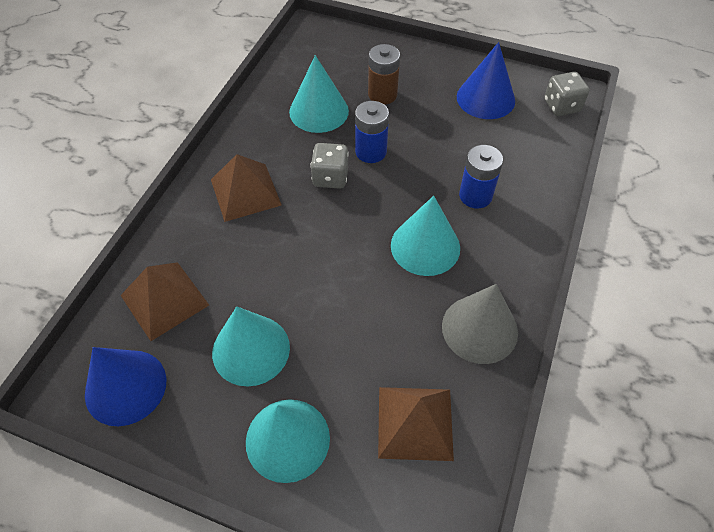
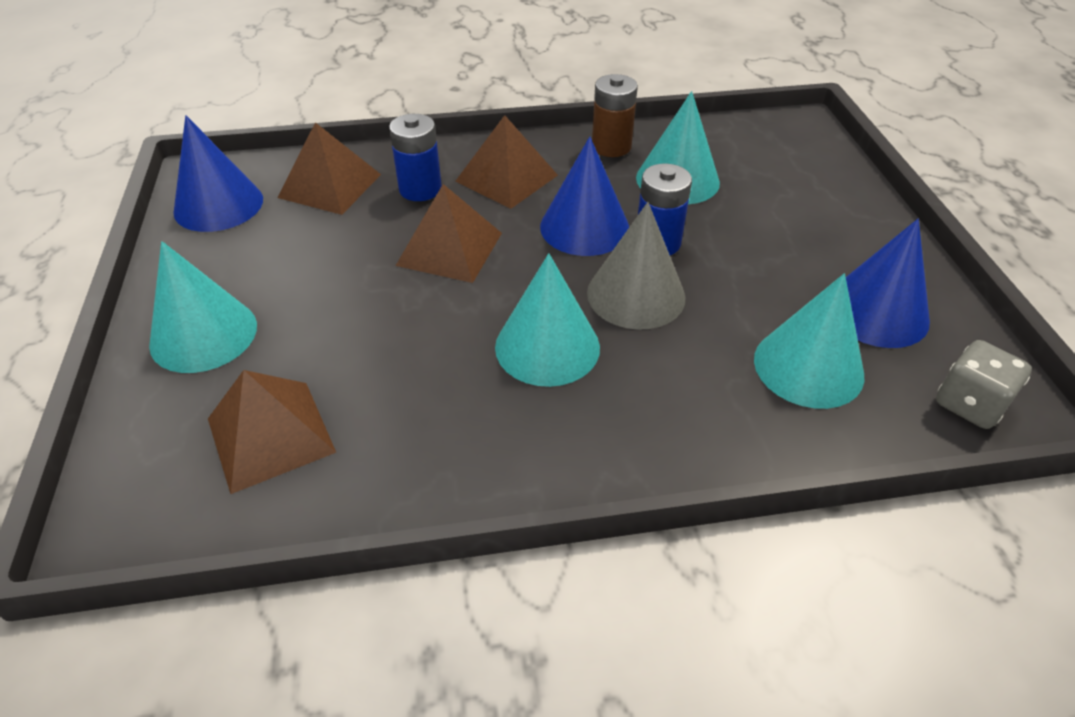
camera: 60 degrees right, 10 degrees down
turquoise cone [212,306,290,386] -> turquoise cone moved to [754,273,864,409]
grey dice [310,143,349,189] -> blue cone [540,136,629,256]
brown battery [368,44,400,105] -> brown battery moved to [592,74,638,157]
grey cone [442,284,518,364] -> grey cone moved to [587,202,686,330]
blue battery [459,145,503,208] -> blue battery moved to [389,114,442,201]
none -> brown pyramid [396,184,502,283]

